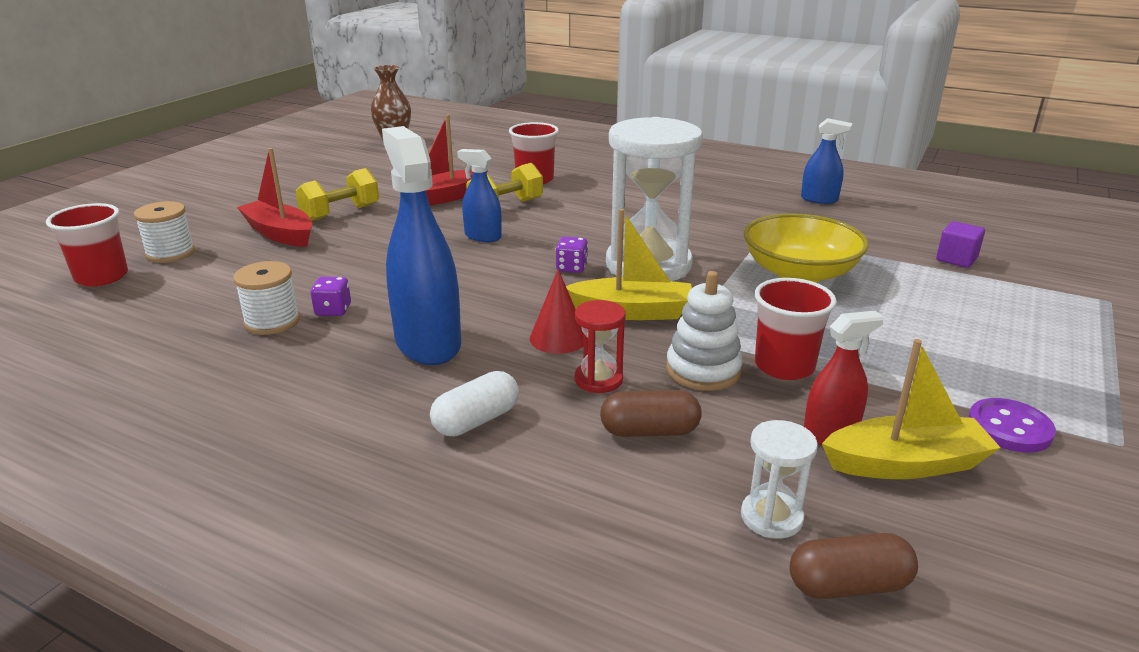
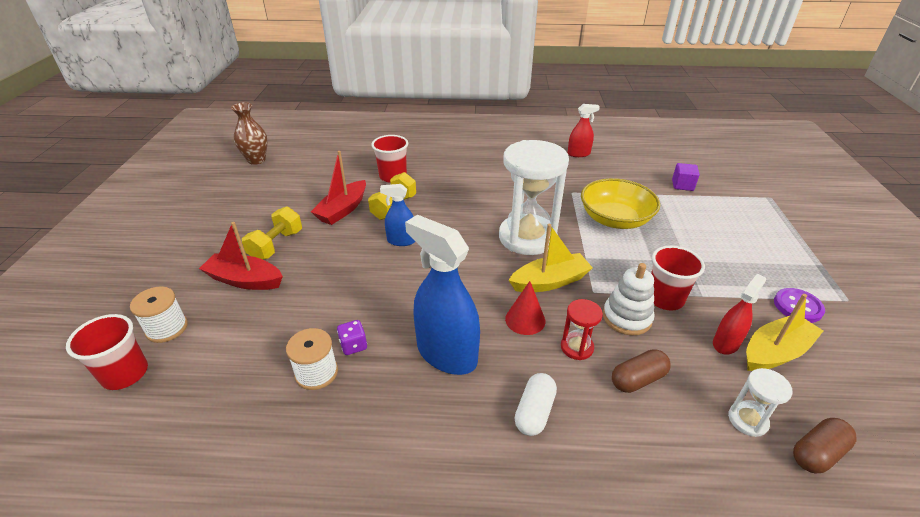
camera: 25 degrees left, 10 degrees up
purple dice [556,236,588,273] -> none
blue spray bottle [801,118,852,204] -> red spray bottle [568,104,600,157]

